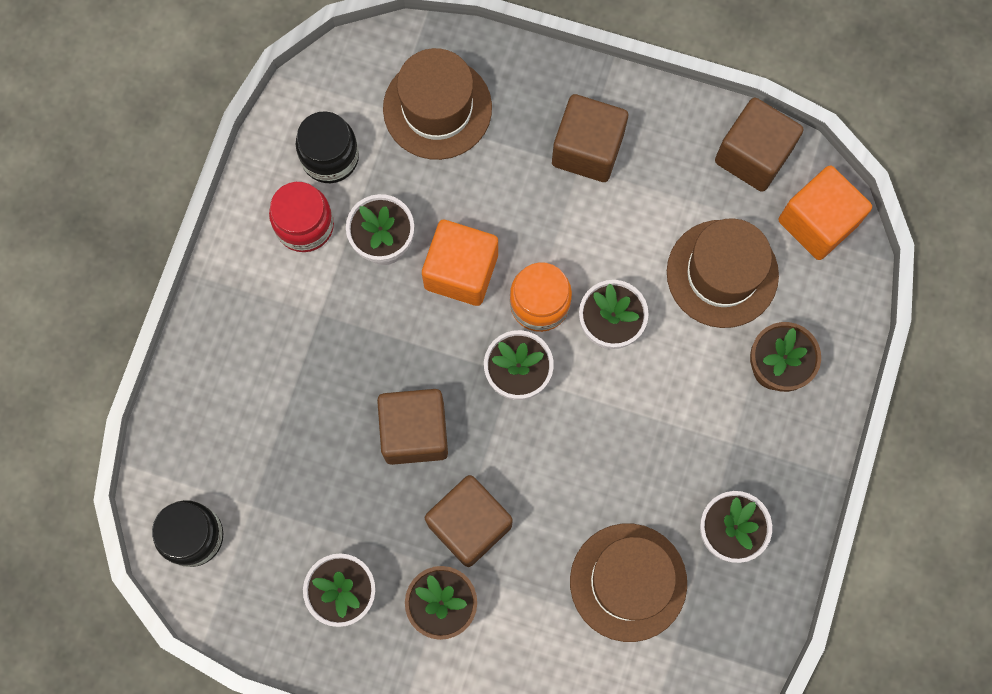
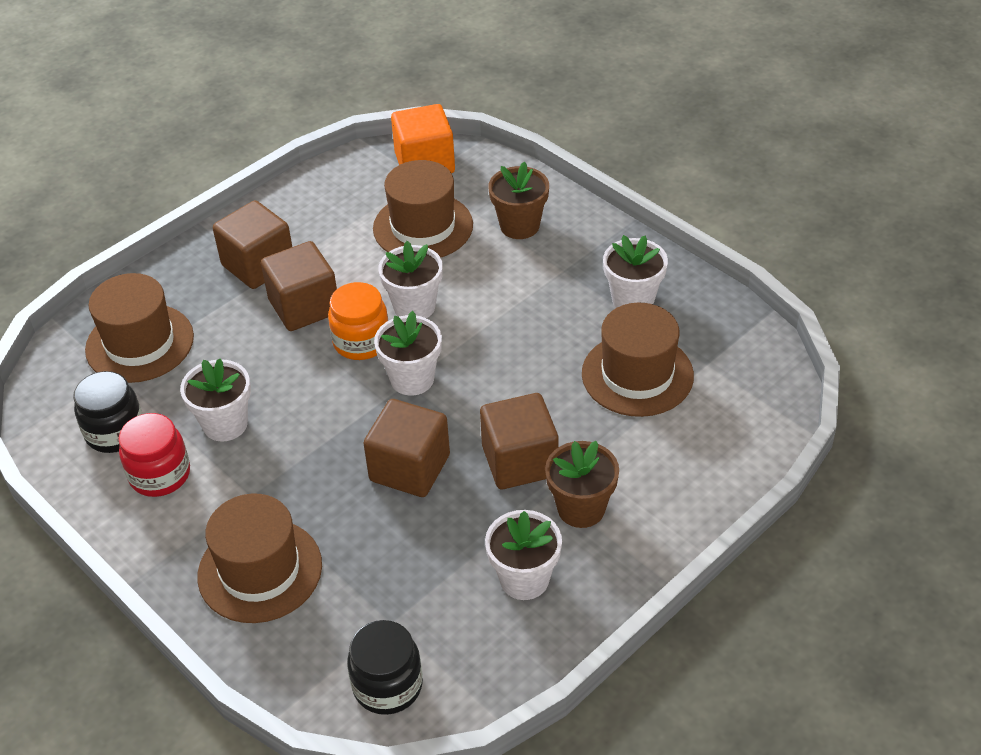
camera: 60 degrees left, 30 degrees down
orange cube [422,220,498,306] -> none
brown cube [715,98,803,192] -> brown cube moved to [261,241,337,331]
none -> brown hat [197,493,322,623]

